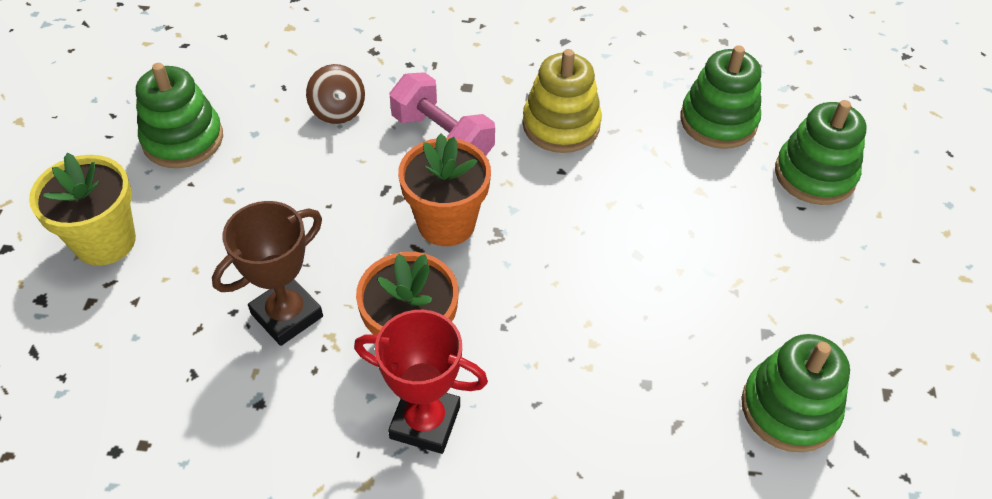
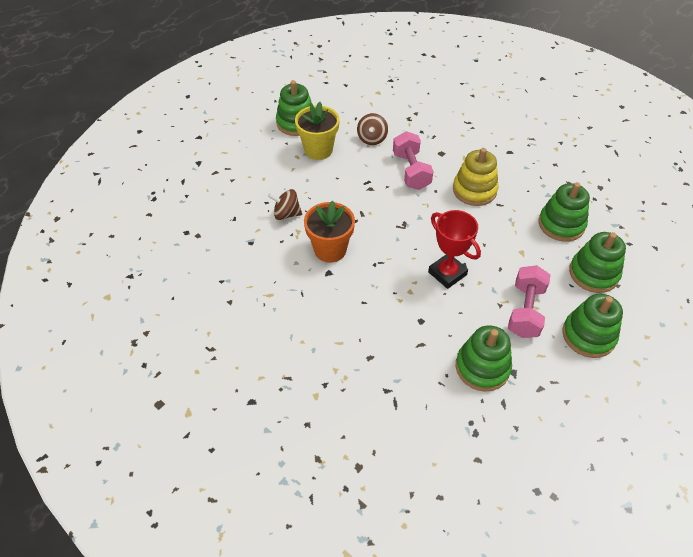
camera: 35 degrees right, 0 degrees up
yellow flower pot [29,153,136,266] -> yellow flower pot moved to [295,102,340,160]
brown trophy [212,201,323,346] -> brown spinning top [268,189,302,220]
red trophy [354,310,488,454] -> red trophy moved to [428,210,481,289]
orange flower pot [398,134,491,246] -> none
none -> pink dumbbell [508,265,551,338]
none -> green stacking toy [562,294,623,358]

